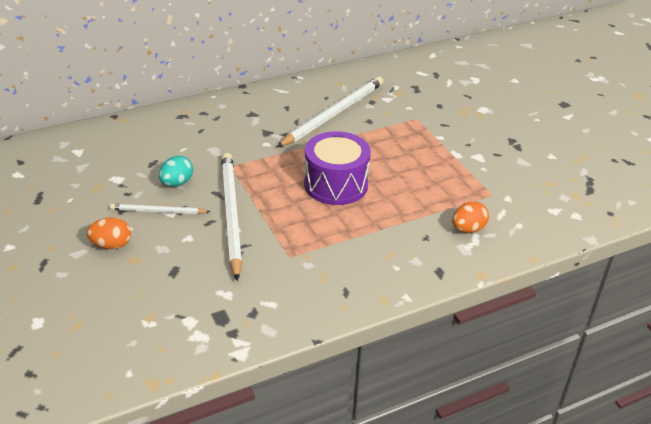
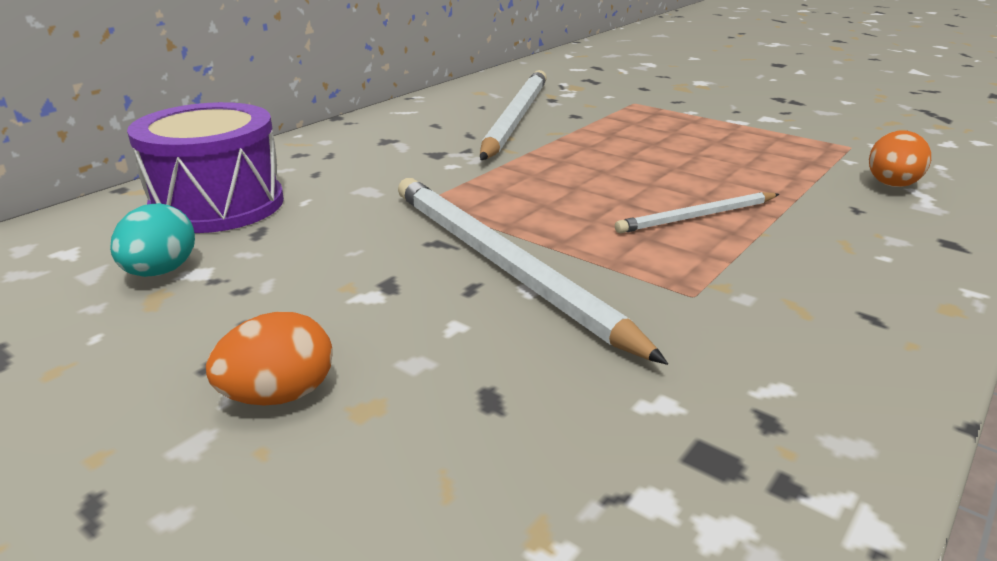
camera: 25 degrees left, 10 degrees down
white pencil [110,204,210,214] -> white pencil moved to [615,192,779,233]
turquoise egg [159,156,193,187] -> turquoise egg moved to [110,203,195,277]
purple drum [304,131,371,205] -> purple drum moved to [127,102,284,233]

